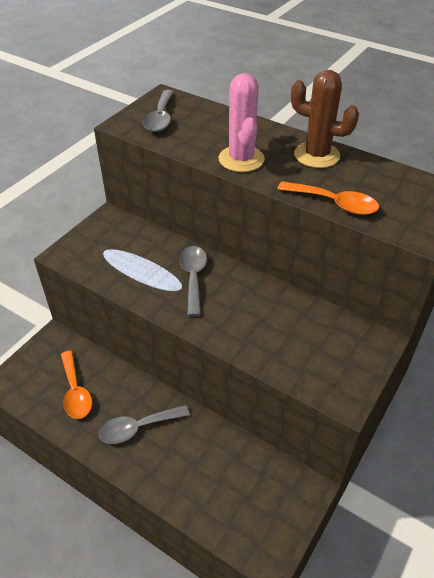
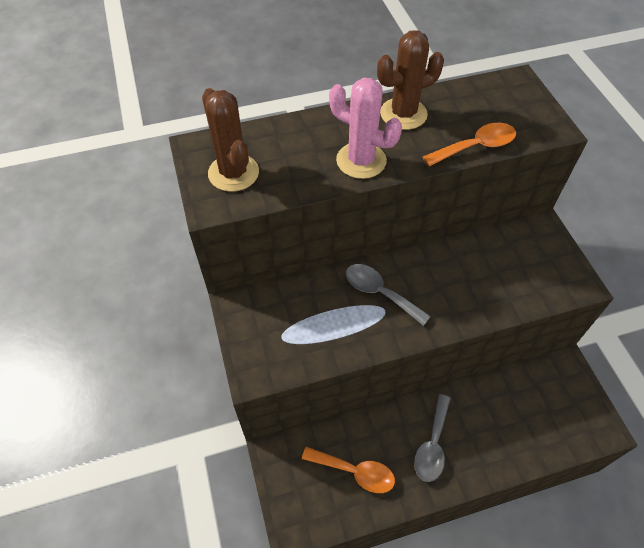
camera: 50 degrees left, 10 degrees up
grey spoon [143,90,174,132] -> brown cactus [202,88,259,192]

